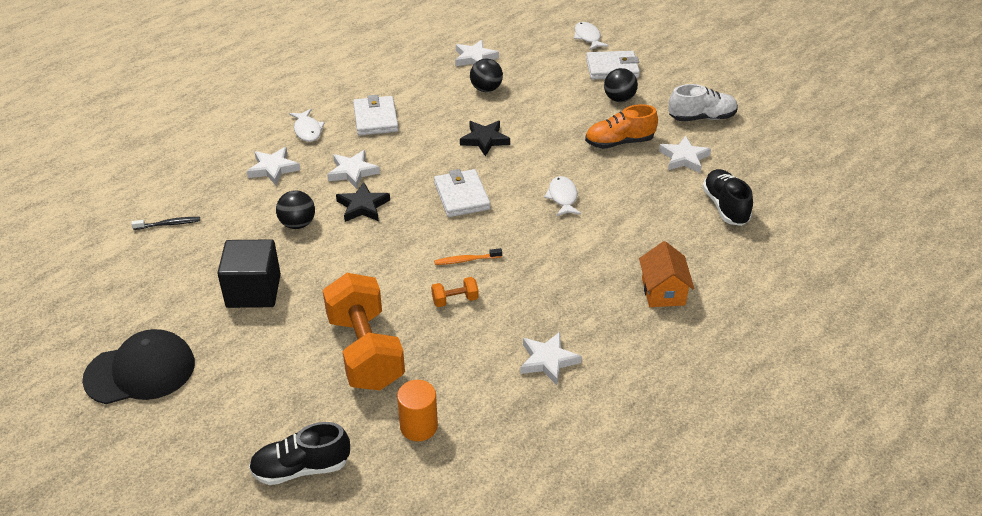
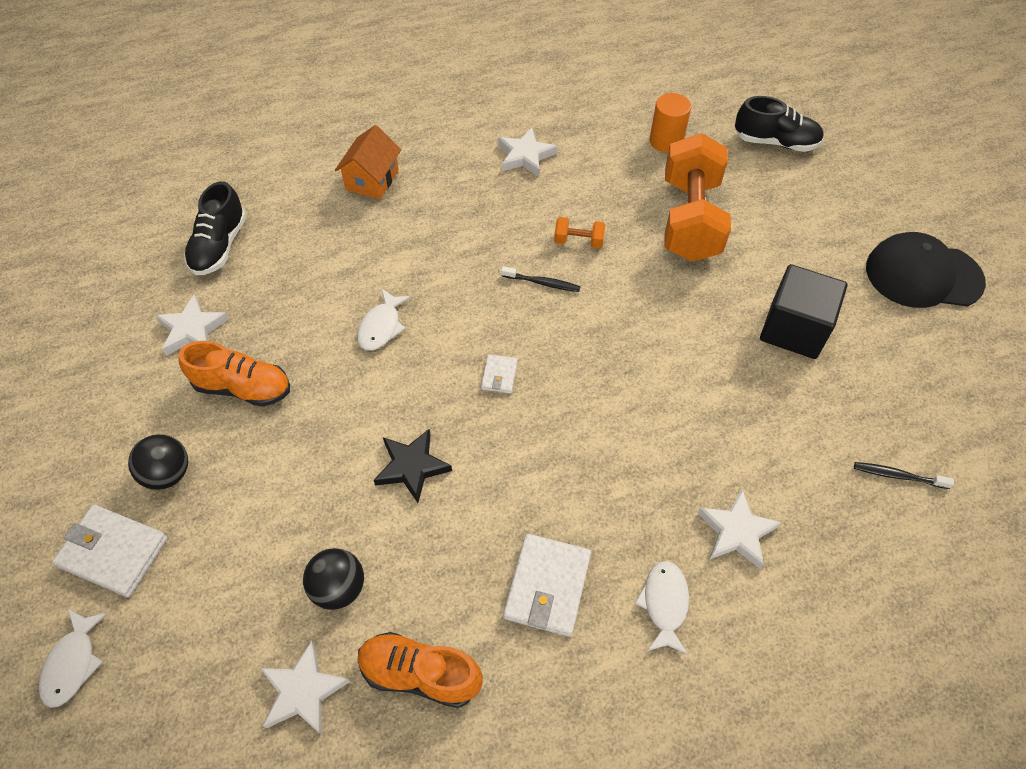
camera: 155 degrees left, 15 degrees up
black ball [276,191,315,229] -> none
white star [327,150,380,189] -> none
black star [336,182,390,222] -> none
white wallet [434,169,490,217] -> white wallet [481,354,518,393], size x0.52
orange toothbrush [434,248,502,265] -> black toothbrush [501,266,581,292]
white shoe [668,84,738,121] -> none
none -> orange shoe [357,632,483,708]

